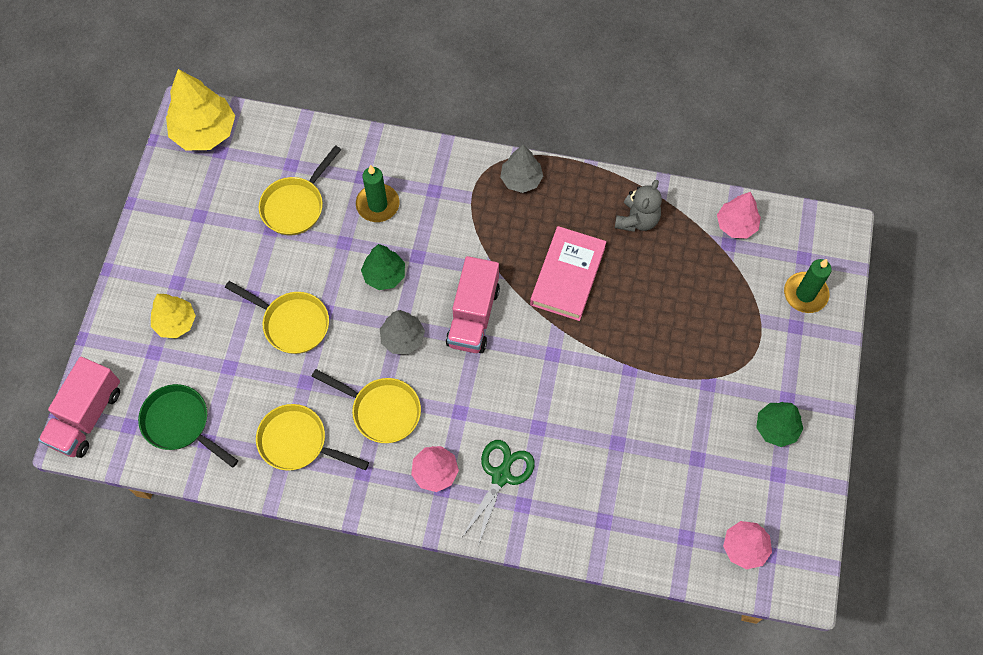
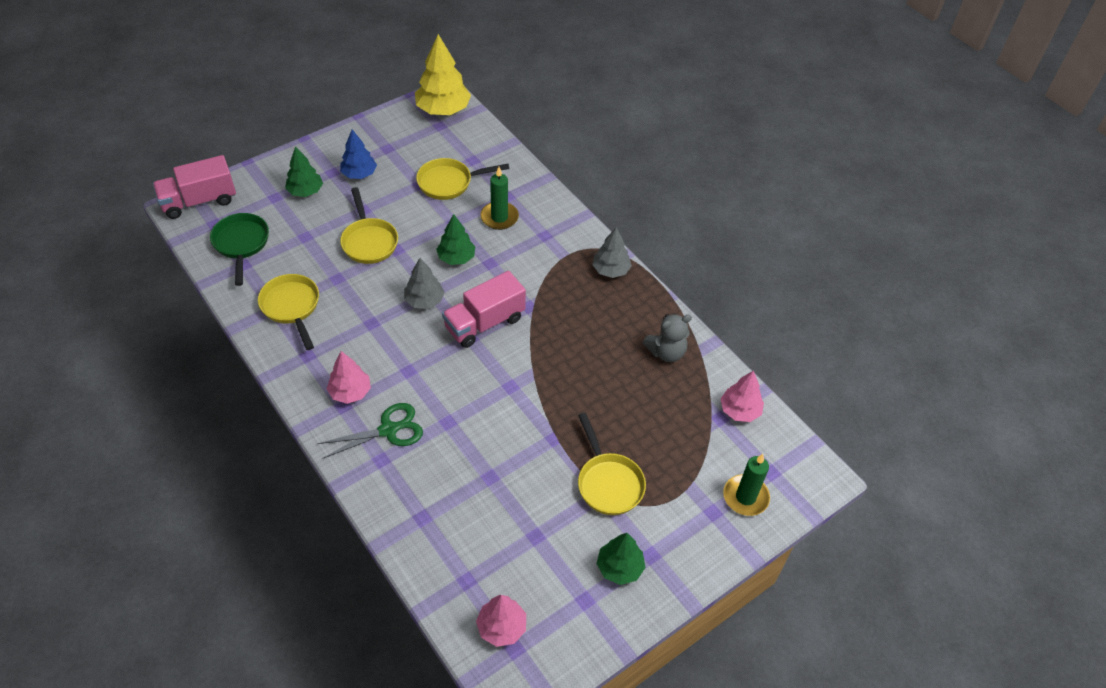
camera: 40 degrees right, 15 degrees down
yellow tree [151,294,196,338] -> green tree [285,146,323,197]
yellow pan [312,369,421,443] -> yellow pan moved to [578,413,646,515]
pink book [530,226,607,321] -> none
none -> blue tree [340,129,377,179]

